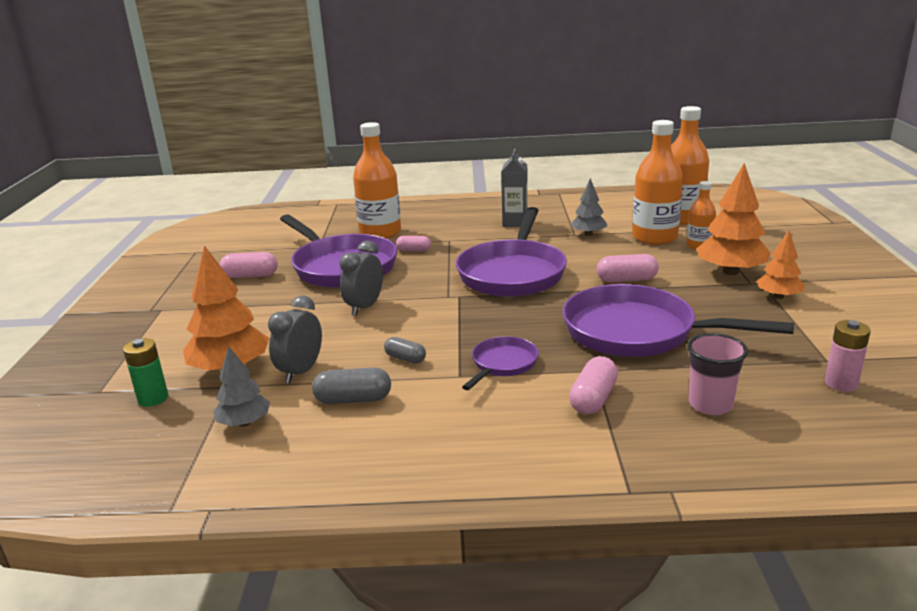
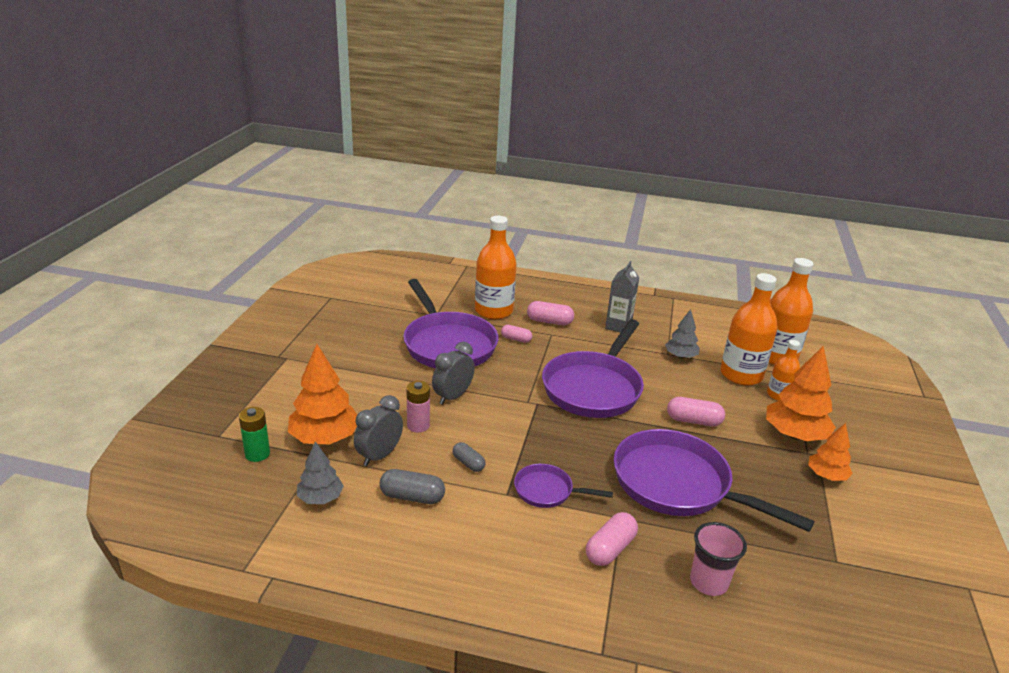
camera: 10 degrees right, 5 degrees up
pink capsule [219,252,278,278] -> pink capsule moved to [527,301,574,325]
purple pan [462,336,539,390] -> purple pan turned 120 degrees counterclockwise [514,464,613,508]
pink battery [825,320,871,392] -> pink battery moved to [406,381,430,433]

